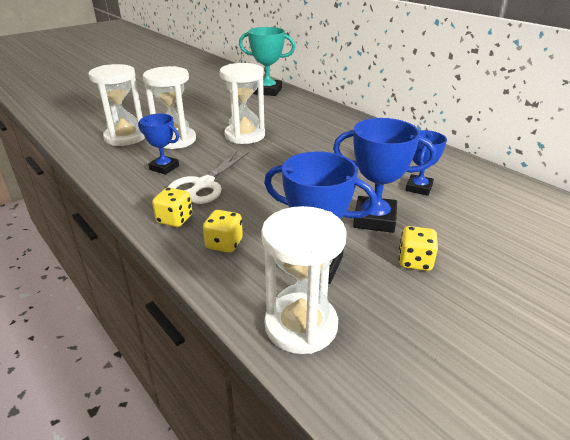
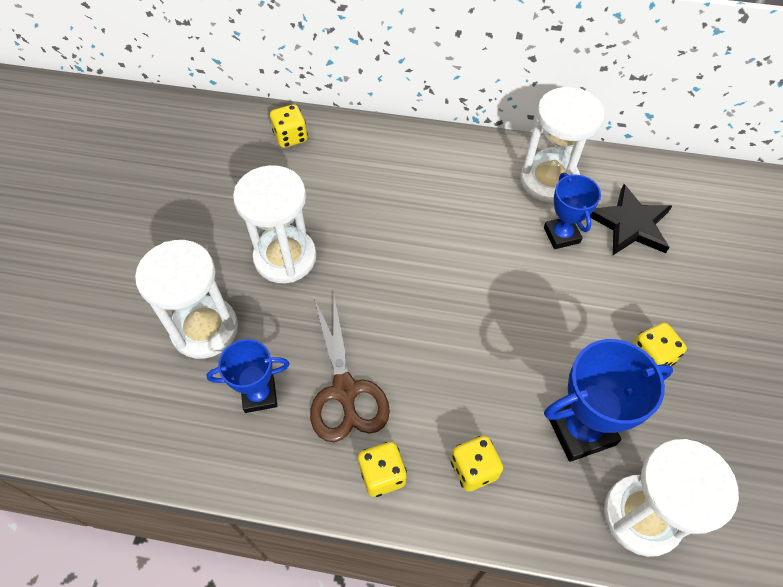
camera: 40 degrees left, 25 degrees up
white hourglass [88,64,145,146] -> white hourglass moved to [520,87,605,203]
white scissors [167,150,249,204] -> brown scissors [310,297,390,442]
turquoise trophy [239,27,295,96] -> none
blue trophy [333,118,436,233] -> none
none -> yellow dice [270,104,308,148]
none -> black star [590,184,672,255]

